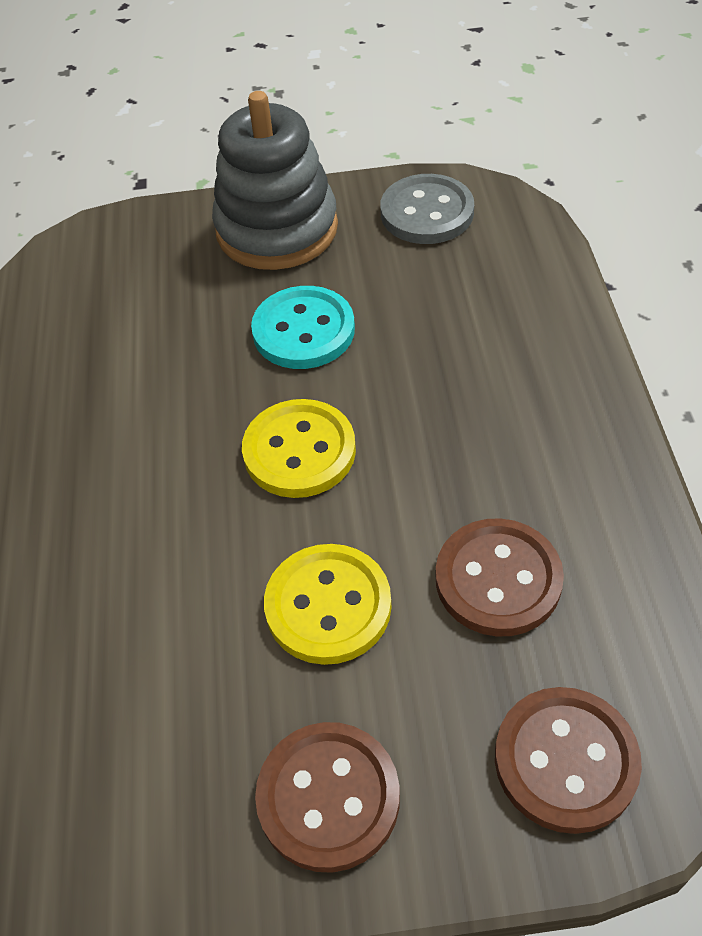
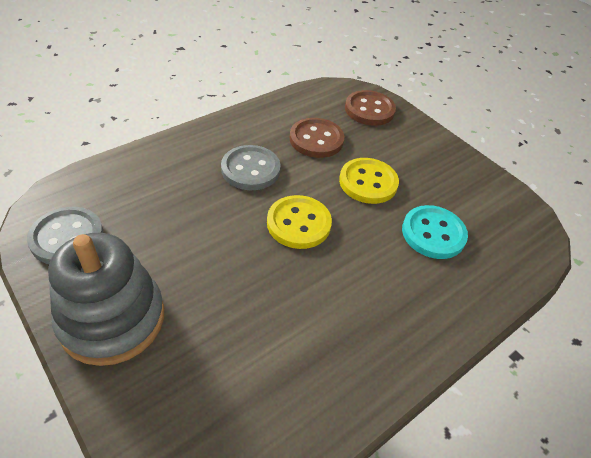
camera: 130 degrees left, 5 degrees down
turquoise button [251,286,355,369] -> turquoise button moved to [402,205,468,259]
brown button [255,722,400,873] -> none
none -> grey button [221,145,280,190]

